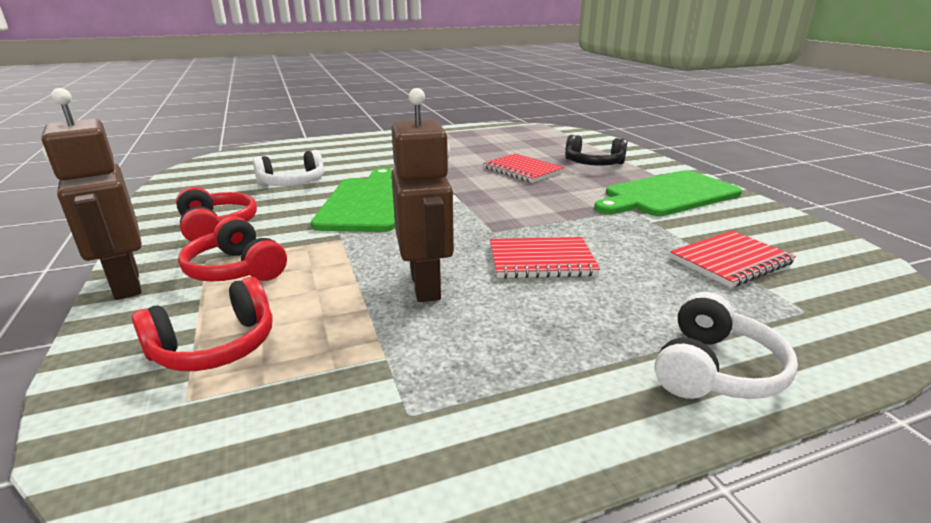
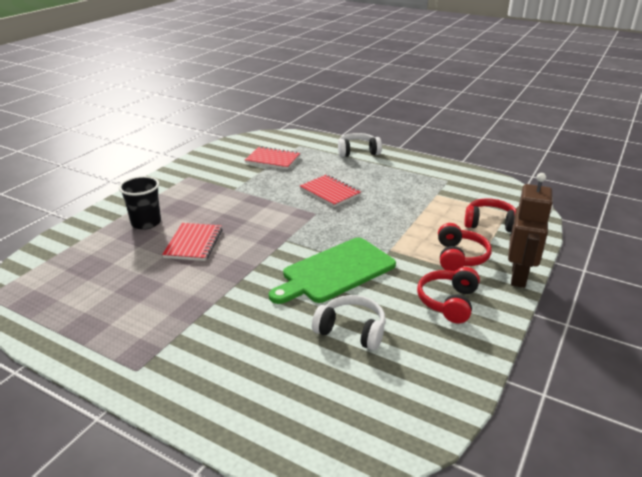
camera: 130 degrees left, 5 degrees up
brown robot [391,88,454,302] -> none
black headphones [565,135,627,166] -> black cup [119,176,161,230]
green cutting board [594,170,742,216] -> none

